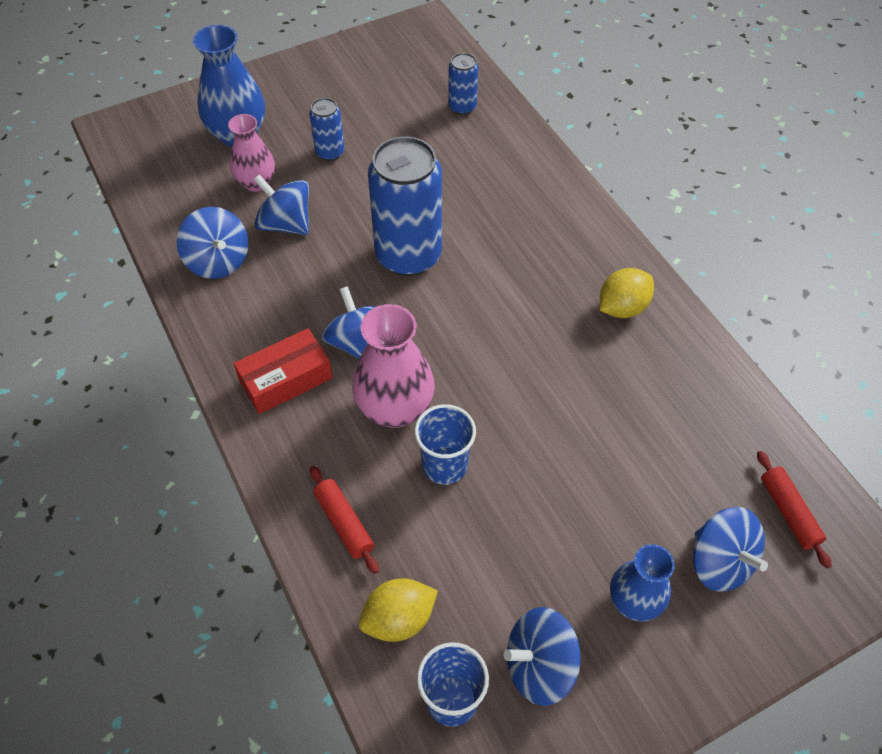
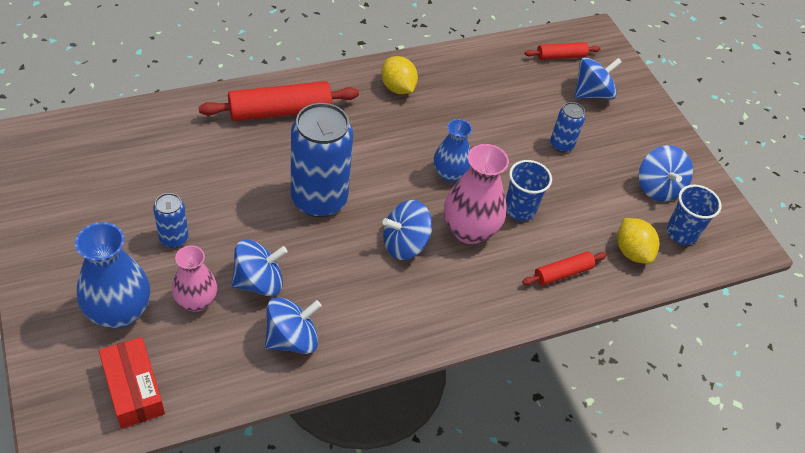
camera: 90 degrees left, 5 degrees down
red box [233,328,333,414] -> red box moved to [99,337,165,429]
blue spinning top [253,174,309,235] -> blue spinning top turned 150 degrees counterclockwise [231,239,287,296]
blue can [448,53,478,115] -> blue can moved to [550,102,585,153]
blue vase [610,544,675,622] -> blue vase moved to [434,119,472,182]
none -> red rolling pin [199,81,359,121]

